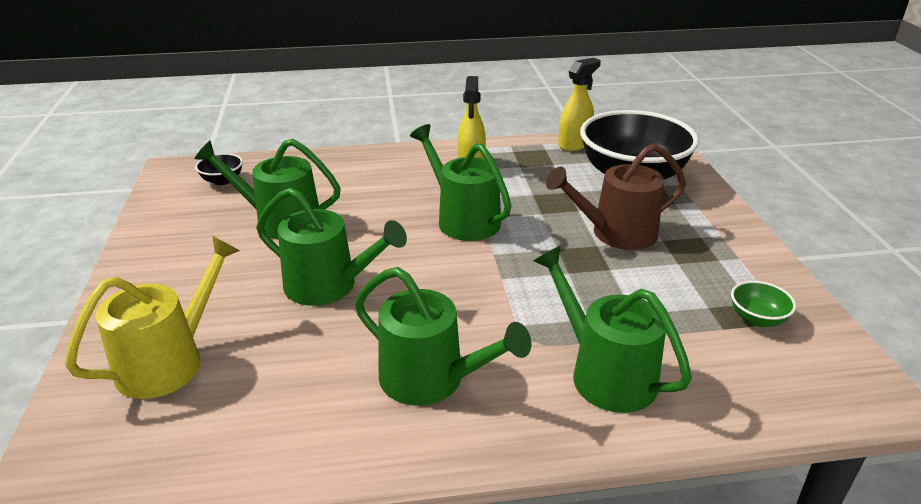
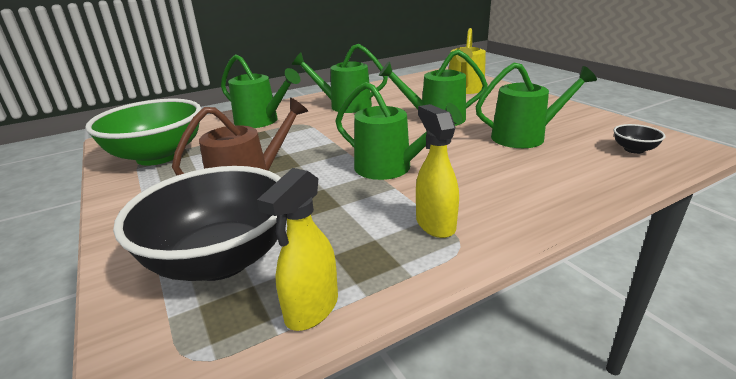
camera: 160 degrees right, 5 degrees down
green bowl [731,281,796,327] -> green bowl [85,99,201,166], size x2.49

